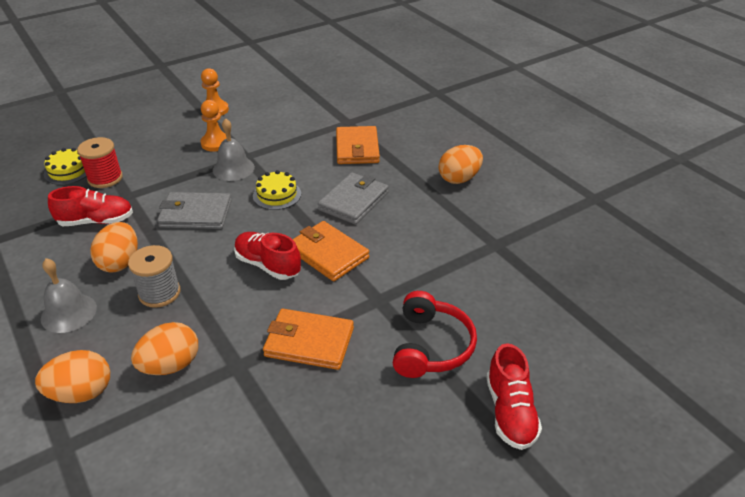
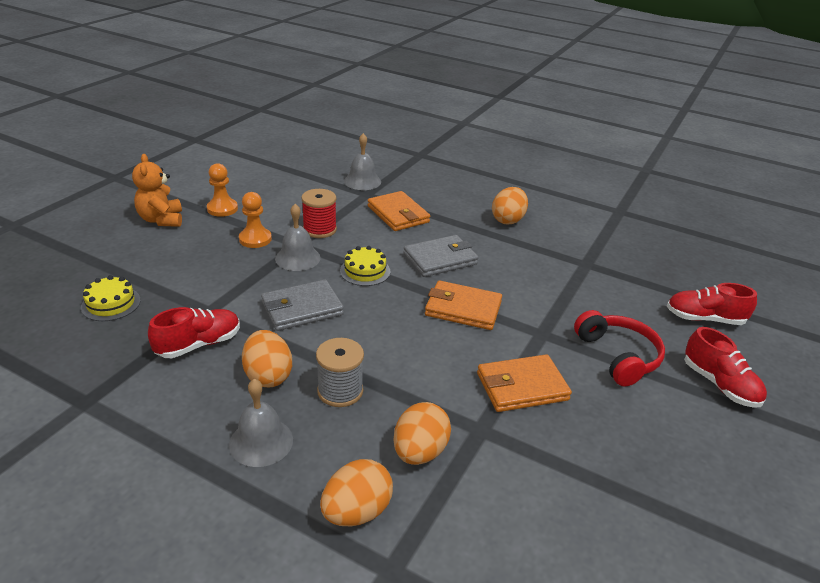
camera: 30 degrees left, 5 degrees down
red spool [77,137,123,188] -> red spool moved to [301,189,337,238]
red shoe [234,232,301,280] -> red shoe moved to [667,283,757,325]
grey wallet [318,172,388,225] -> grey wallet turned 60 degrees clockwise [403,235,479,277]
none -> orange teddy bear [132,154,182,227]
none -> grey bell [344,133,381,190]

